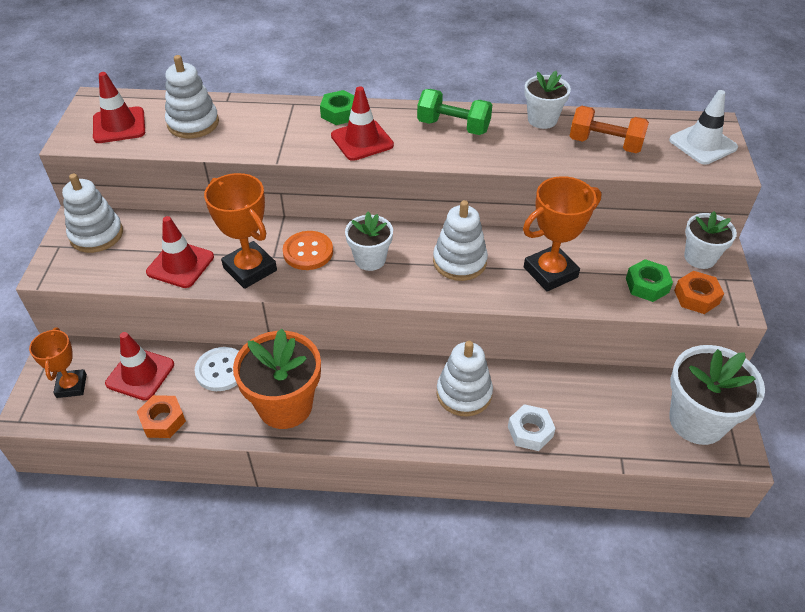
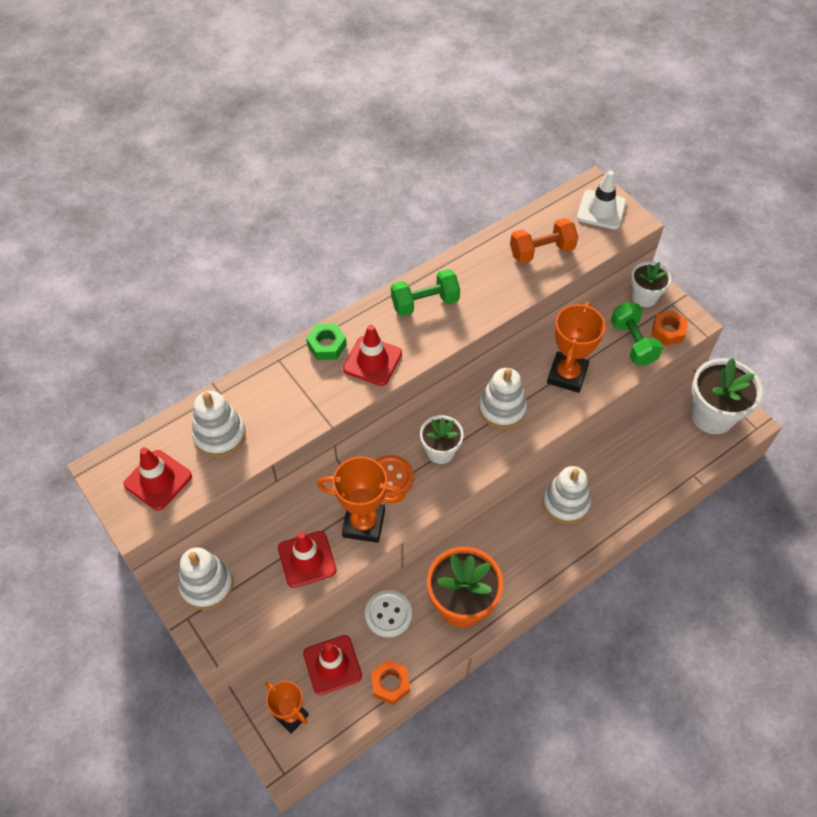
camera: 40 degrees left, 10 degrees up
white nut [508,404,556,451] -> none
white flower pot [524,71,571,129] -> none
green nut [626,259,673,302] -> green dumbbell [611,302,663,366]

